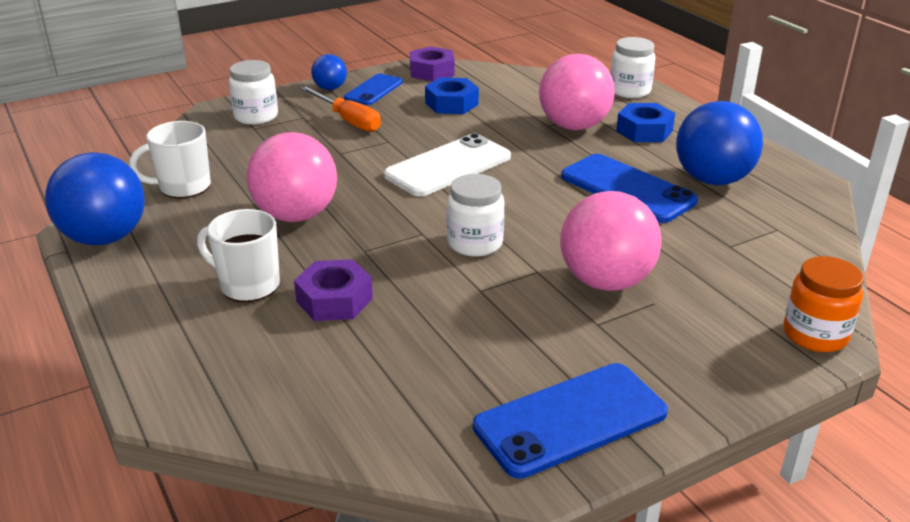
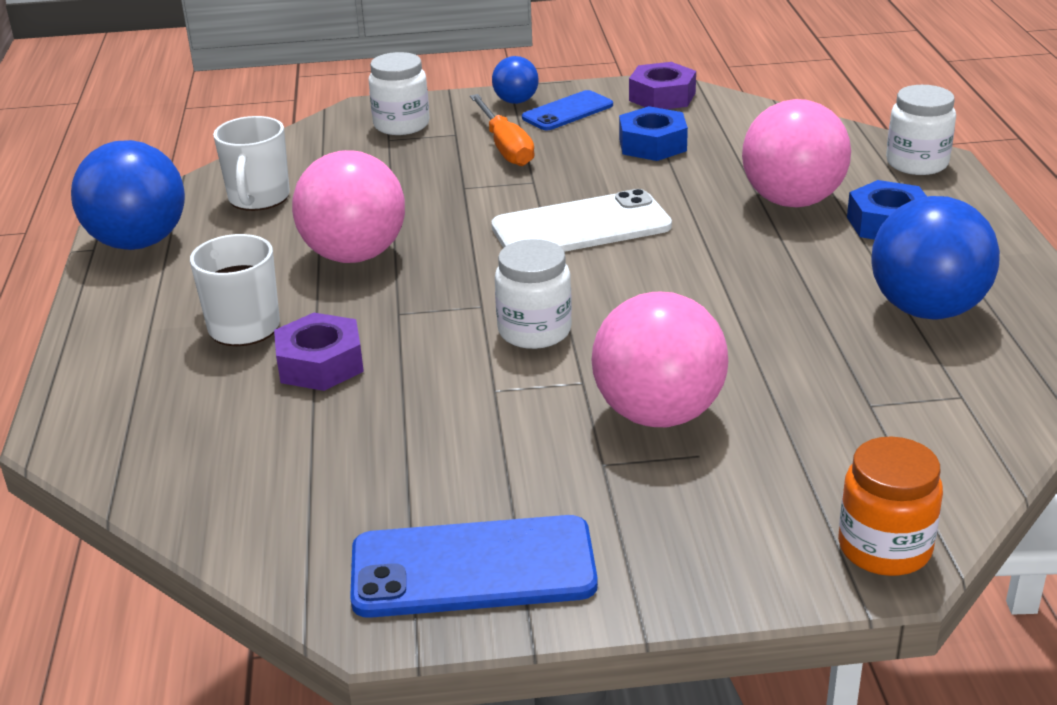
camera: 25 degrees right, 0 degrees up
white mug [129,121,211,198] -> white mug turned 90 degrees counterclockwise [213,116,290,211]
blue phone [561,154,698,223] -> none

